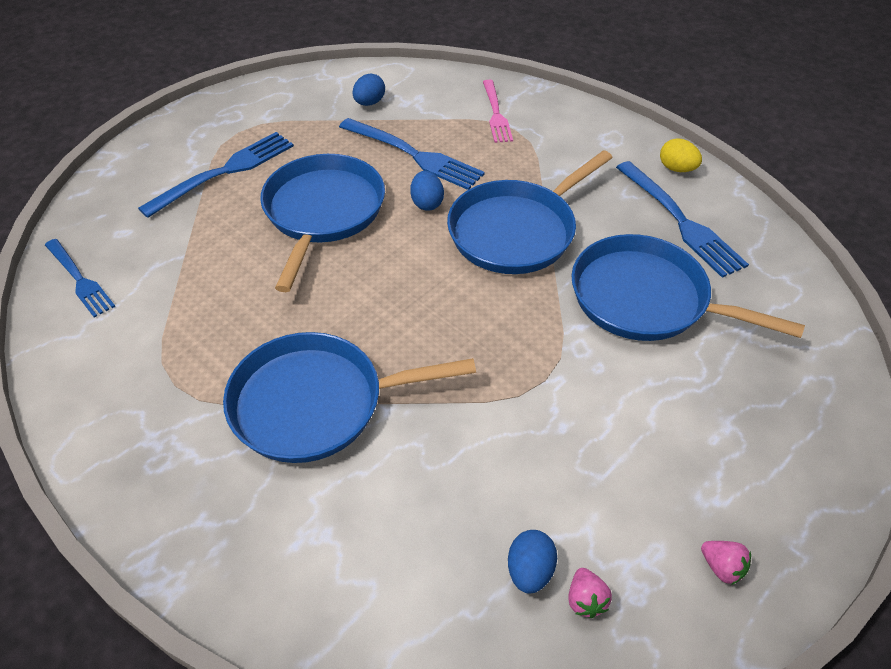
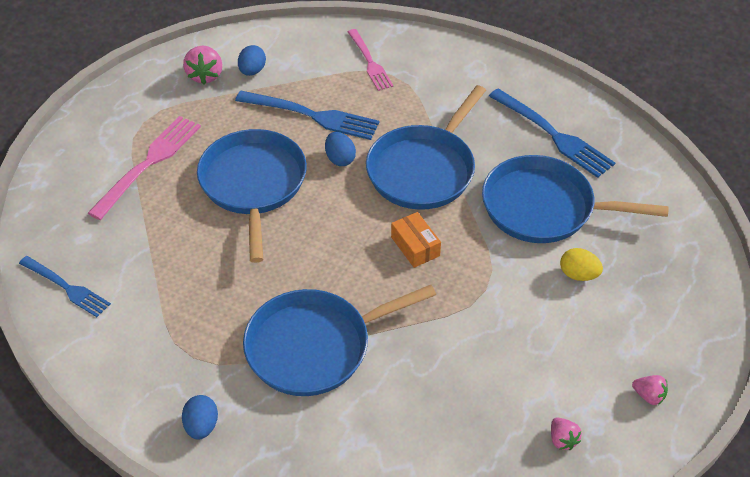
camera: 15 degrees left, 0 degrees up
blue fork [138,132,294,218] -> pink fork [88,116,201,220]
blue egg [508,530,557,593] -> blue egg moved to [182,395,218,440]
yellow egg [660,138,702,172] -> yellow egg moved to [560,248,603,281]
none -> pink strawberry [183,46,222,84]
none -> orange box [391,212,441,268]

